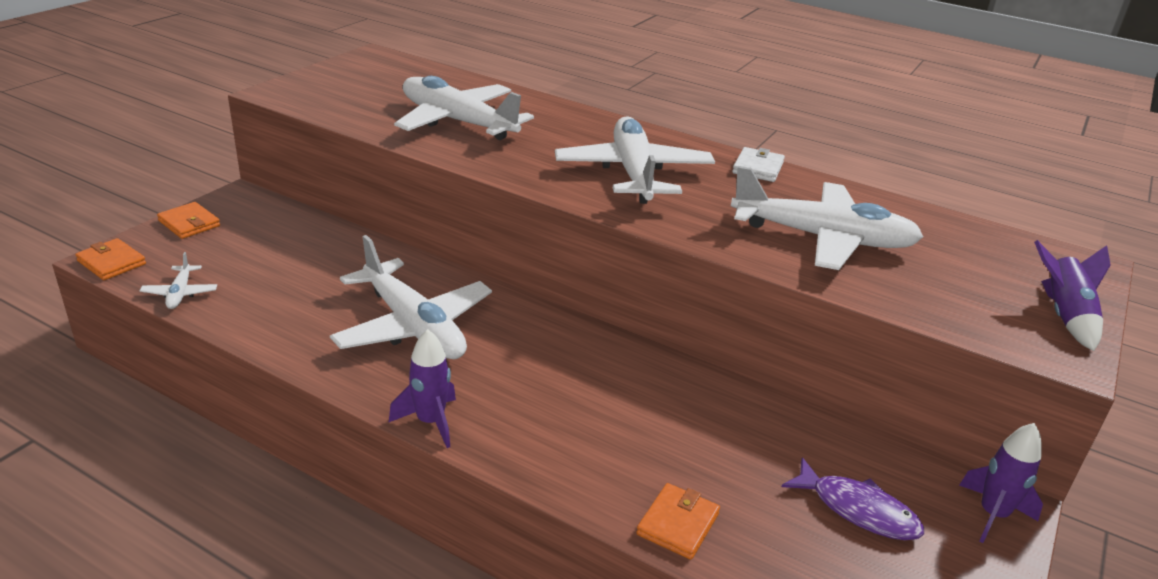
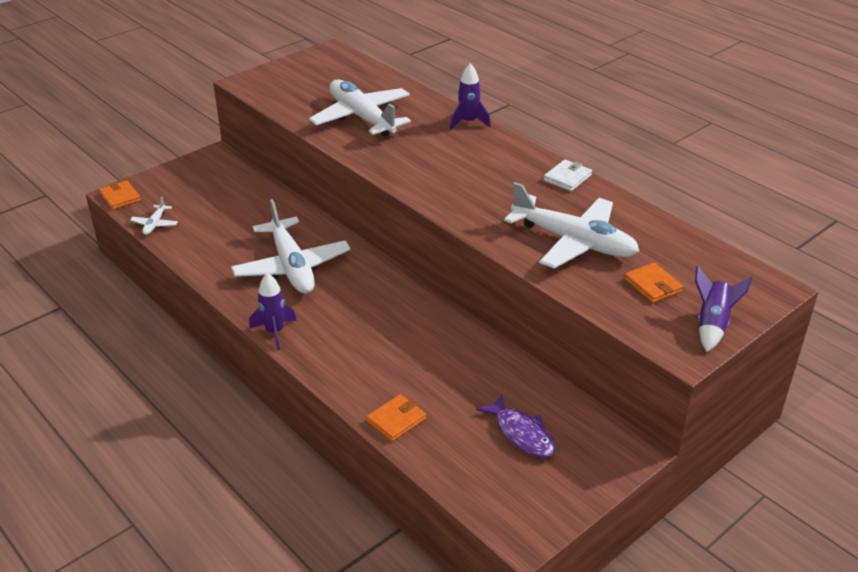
camera: 20 degrees right, 5 degrees up
orange wallet [157,202,220,239] -> orange wallet moved to [624,263,683,303]
white plane [555,116,715,204] -> none
purple rocket [959,423,1043,543] -> purple rocket moved to [450,63,491,130]

